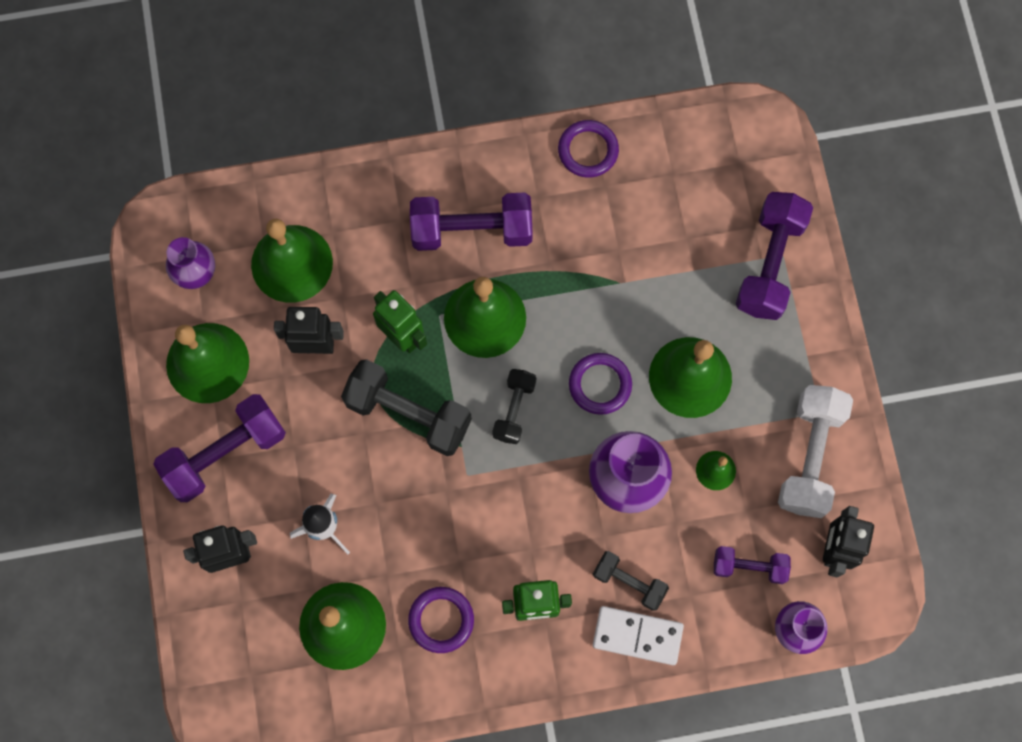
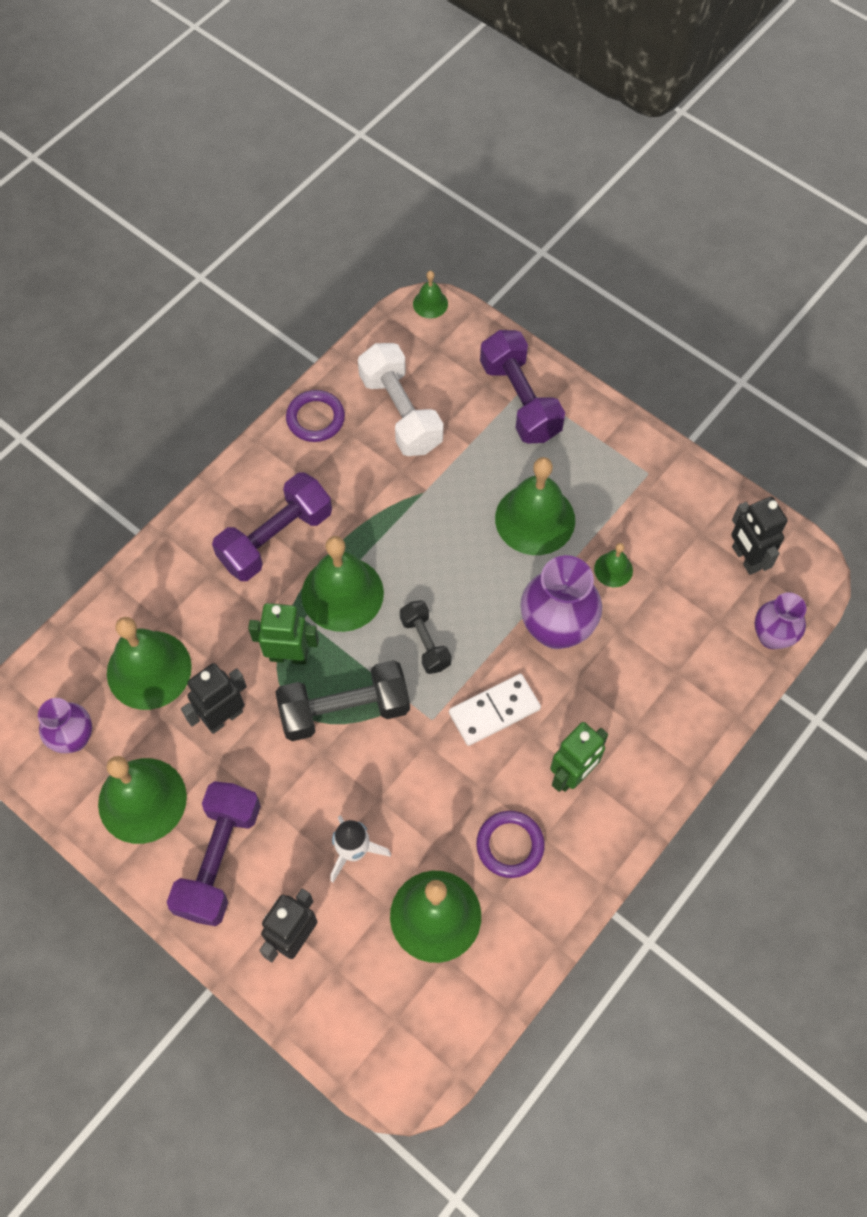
camera: 40 degrees left, 10 degrees down
purple ring [569,353,632,415] -> none
black dumbbell [593,551,669,611] -> none
white domino [593,606,684,665] -> white domino moved to [449,674,541,746]
purple dumbbell [714,546,791,584] -> none
white dumbbell [778,385,853,518] -> white dumbbell moved to [358,343,443,456]
none -> green bell [413,271,448,318]

